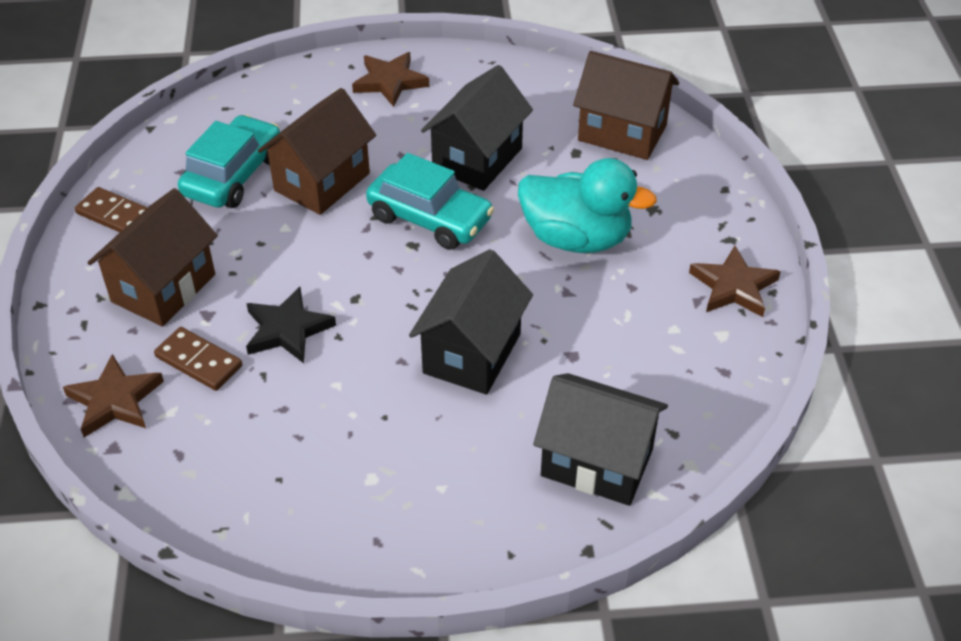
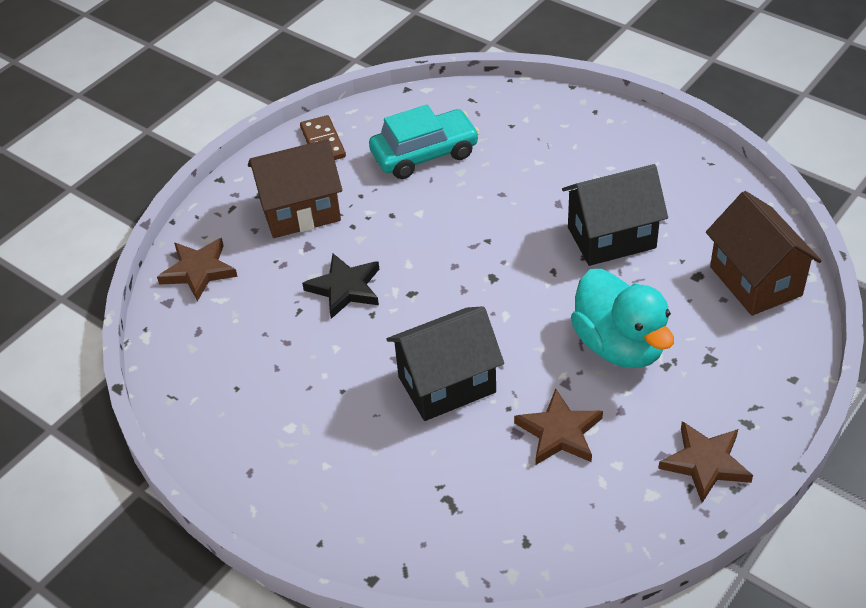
camera: 45 degrees right, 0 degrees up
brown domino [154,327,242,391] -> none
brown house [258,88,376,215] -> none
brown star [352,52,429,107] -> brown star moved to [514,388,603,465]
turquoise car [366,153,494,250] -> none
black house [533,373,668,506] -> none

